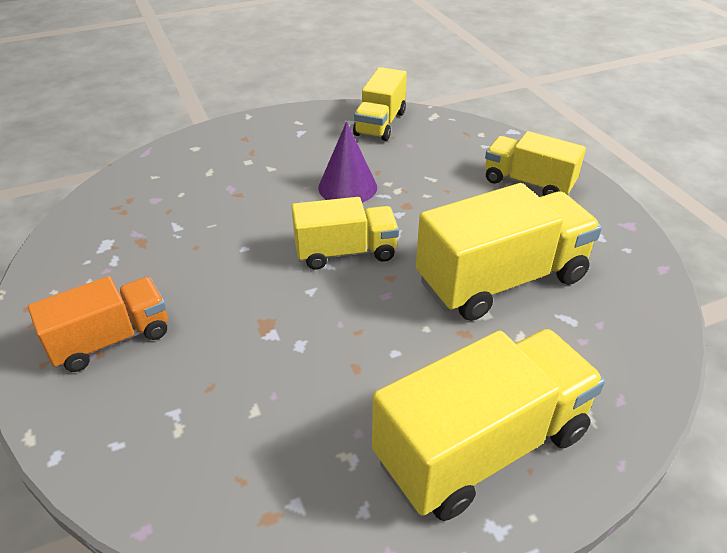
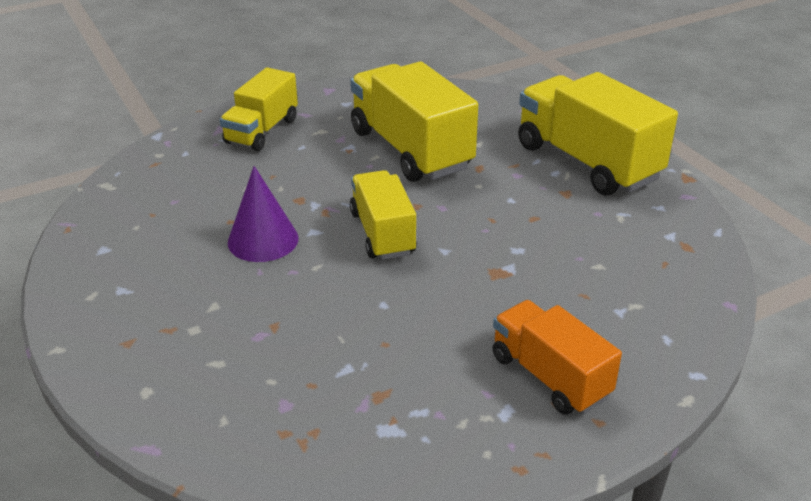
camera: 95 degrees left, 5 degrees down
yellow truck [353,67,407,141] -> none

